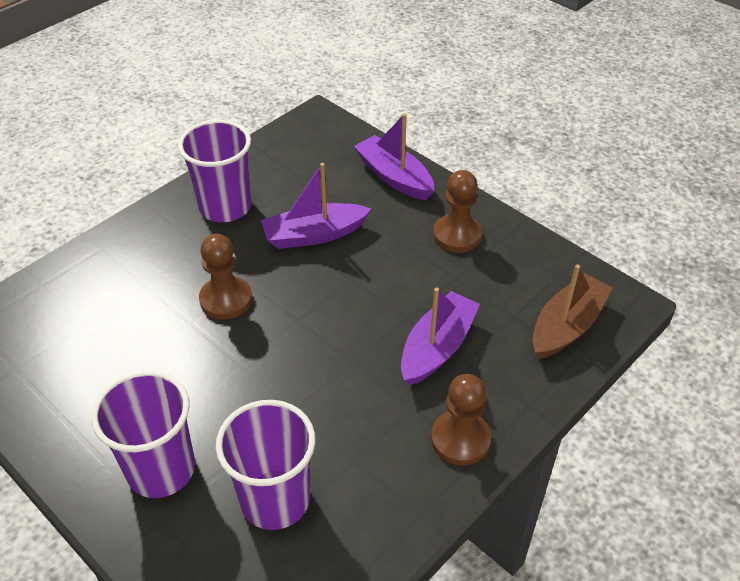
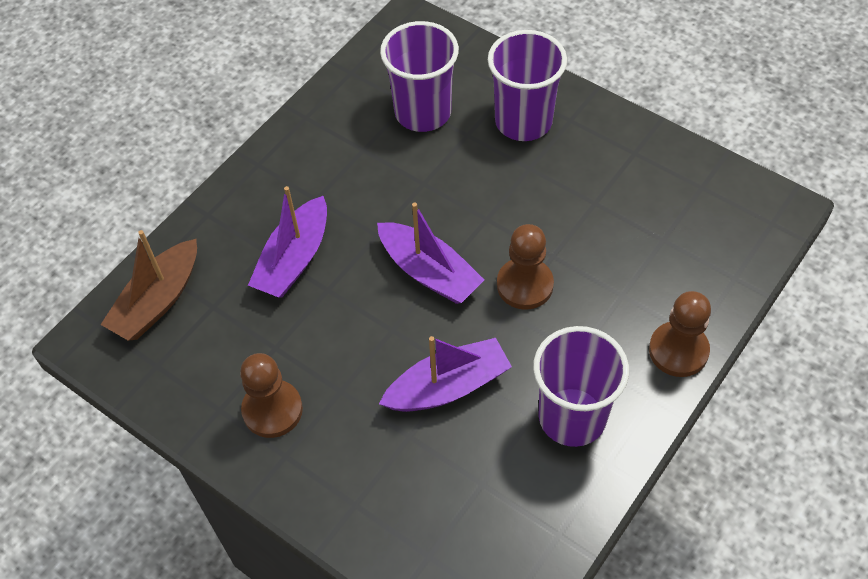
camera: 175 degrees right, 10 degrees up
purple boat [354,113,434,200] -> purple boat moved to [377,202,484,304]
brown pawn [431,374,491,465] -> brown pawn moved to [649,291,711,377]

